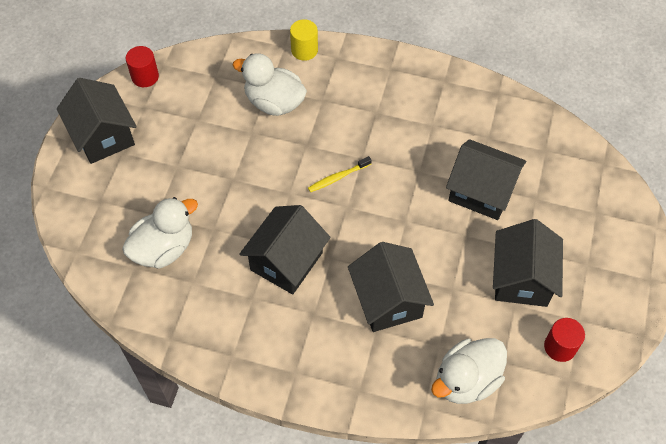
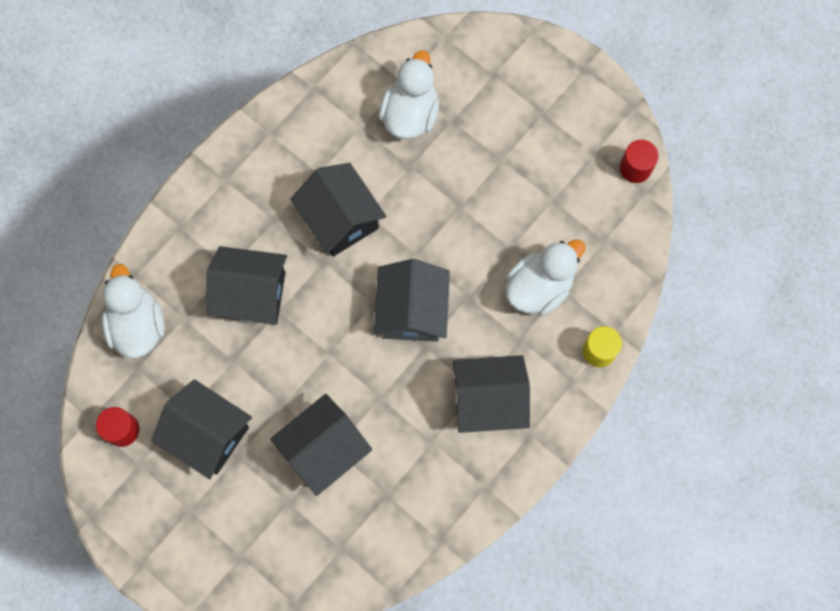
camera: 115 degrees right, 15 degrees up
black house [57,78,137,164] -> black house moved to [453,355,530,433]
white duck [122,197,198,269] -> white duck turned 150 degrees counterclockwise [379,51,439,140]
yellow toothbrush [308,156,372,192] -> grey house [374,259,450,342]

